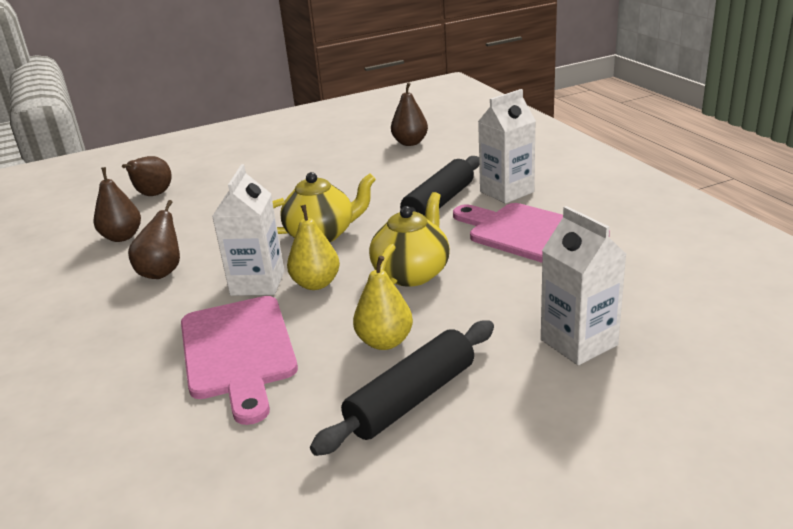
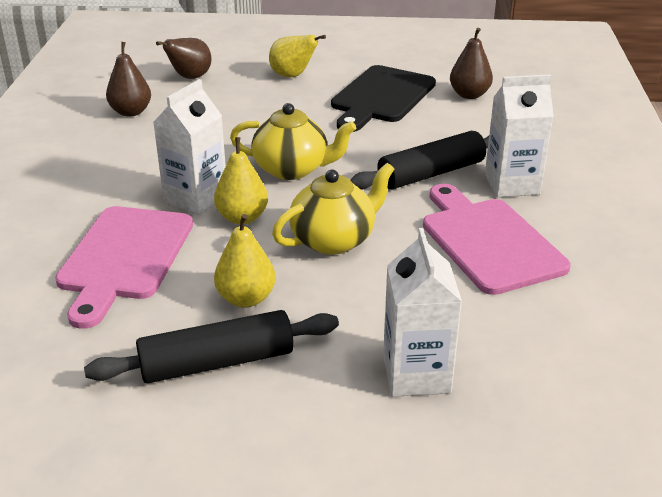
camera: 25 degrees right, 5 degrees up
brown pear [128,200,180,279] -> none
none -> yellow pear [269,35,326,77]
none -> black cutting board [331,65,436,132]

